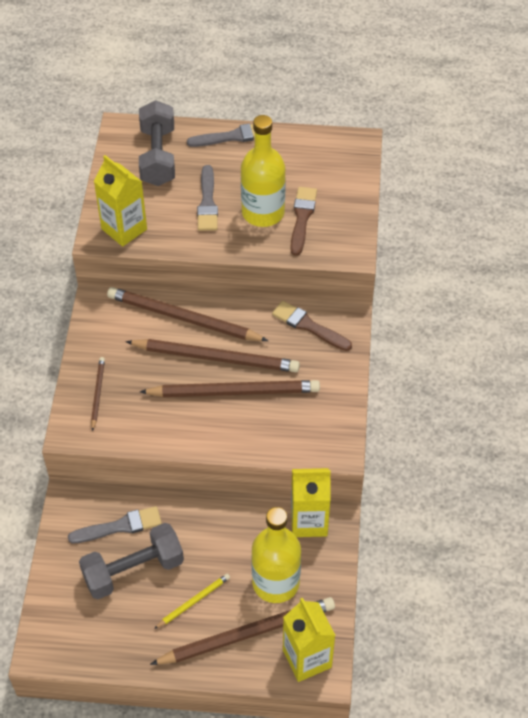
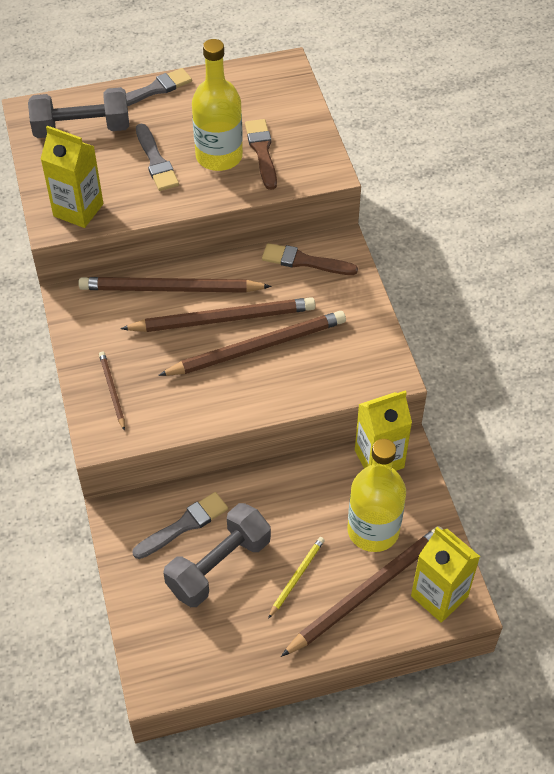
camera: 20 degrees left, 0 degrees up
grey dumbbell [139,100,175,186] -> grey dumbbell turned 75 degrees counterclockwise [28,87,129,138]

